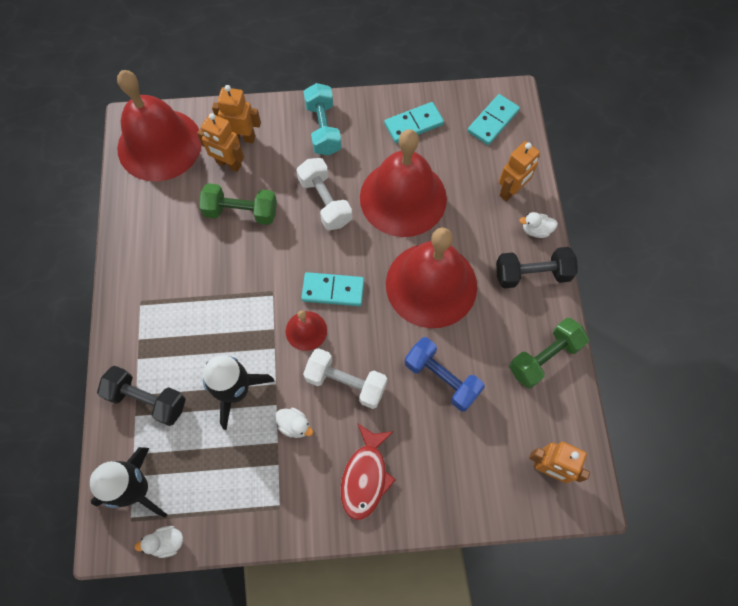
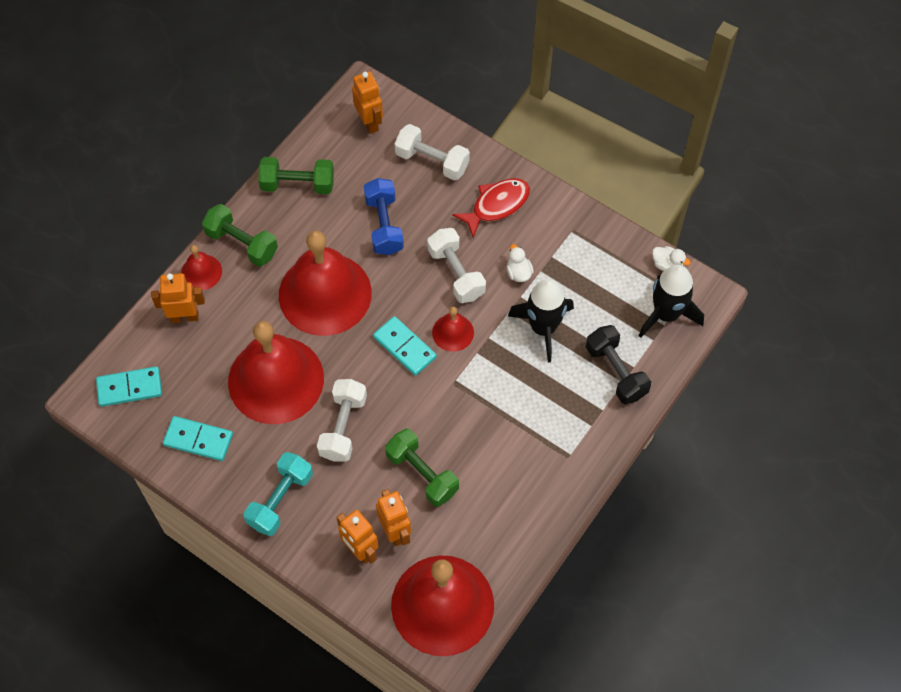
camera: 140 degrees left, 5 degrees down
black dumbbell [496,247,578,288] -> green dumbbell [202,204,278,267]
white duck [519,212,558,238] -> red bell [181,245,222,290]
none -> white dumbbell [395,124,470,180]

